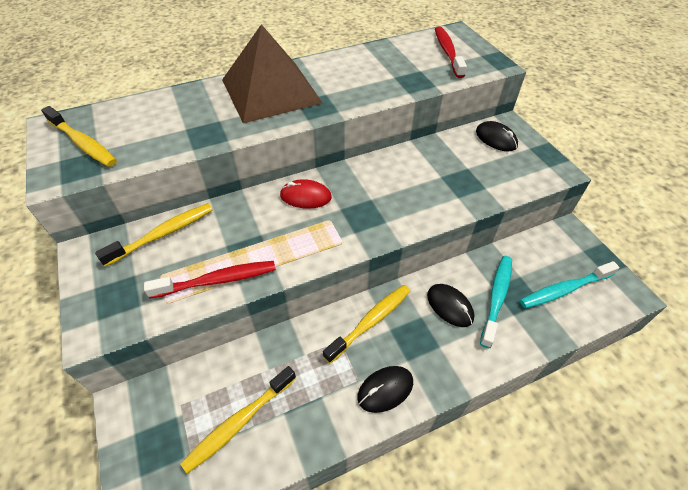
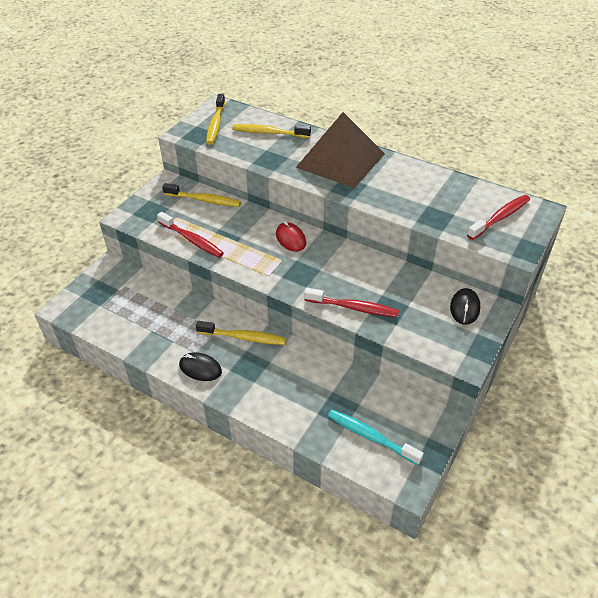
camera: 55 degrees right, 5 degrees down
yellow toothbrush [180,366,296,474] -> yellow toothbrush moved to [232,124,311,138]
black mouse [427,284,474,327] -> none
turquoise toothbrush [480,256,512,348] -> none
none -> red toothbrush [304,288,399,317]

